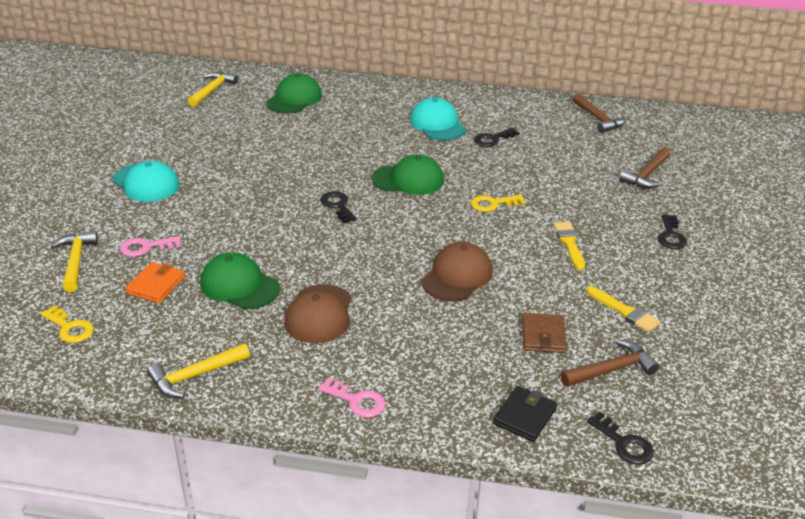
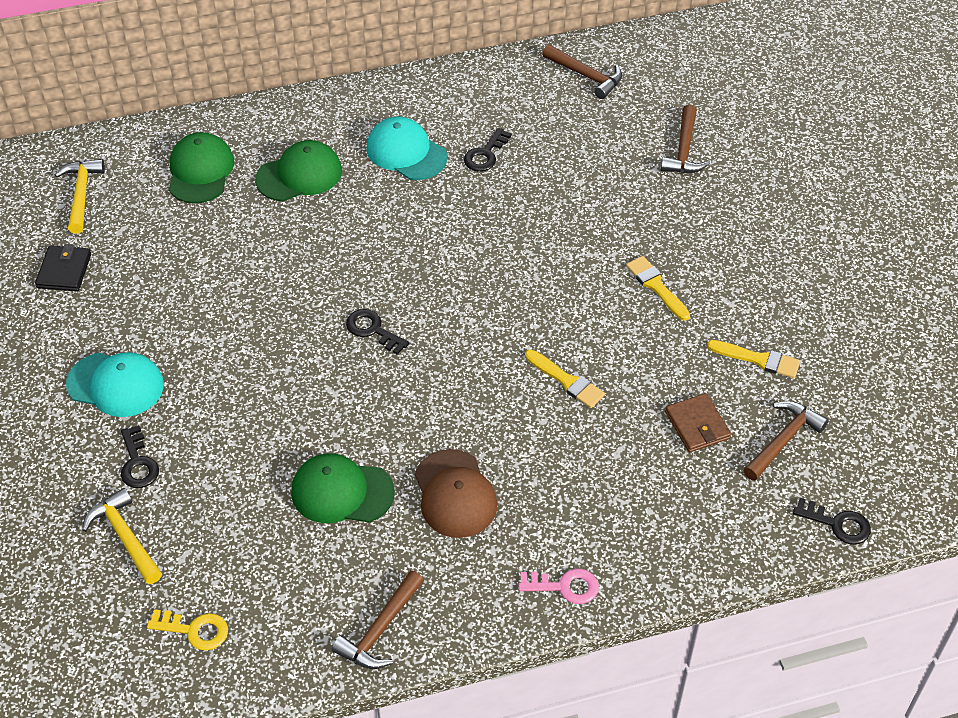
camera: 25 degrees left, 15 degrees up
pink key [120,236,181,257] -> none
orange wallet [125,262,185,303] -> none
yellow hammer [147,343,250,398] -> brown hammer [332,570,424,669]
green cap [372,154,444,195] -> green cap moved to [255,140,342,201]
brown cap [421,242,493,301] -> yellow brush [525,349,605,408]
yellow key [471,195,526,212] -> none
black wallet [493,386,557,442] -> black wallet moved to [35,244,91,291]
black key [658,214,687,249] -> black key moved to [121,425,159,488]

